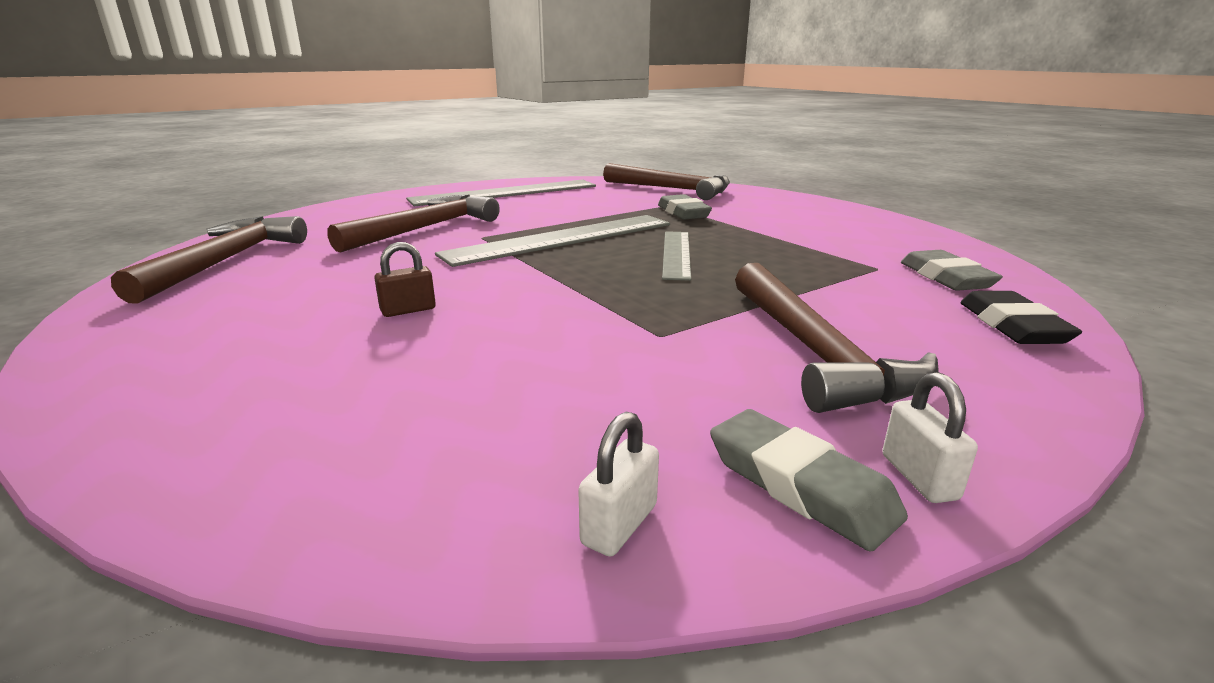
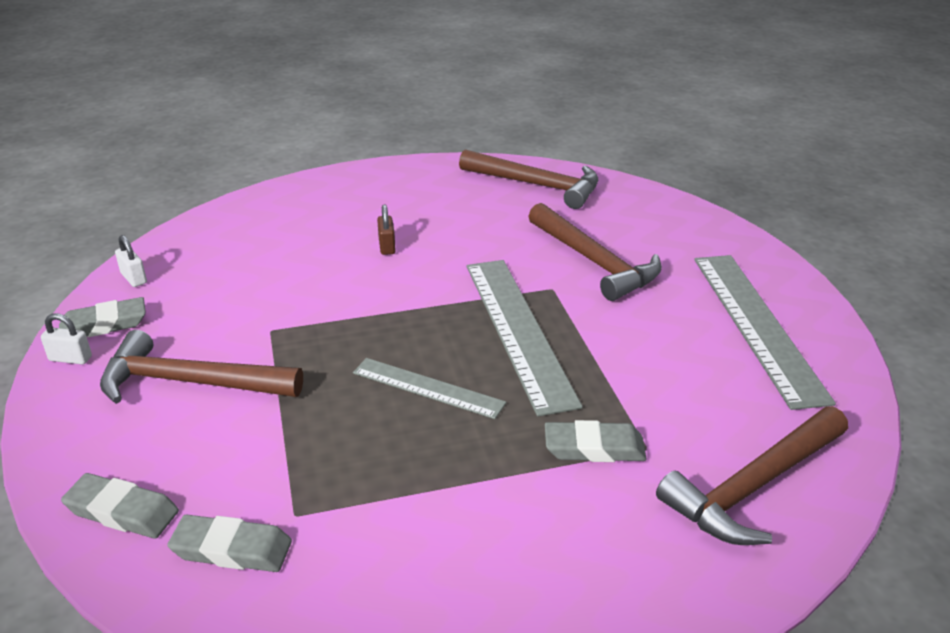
camera: 110 degrees right, 10 degrees up
black eraser [960,291,1082,344] -> grey eraser [61,473,179,538]

